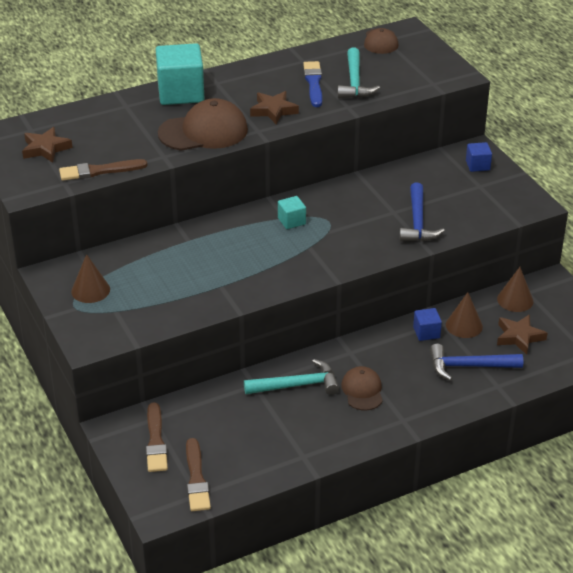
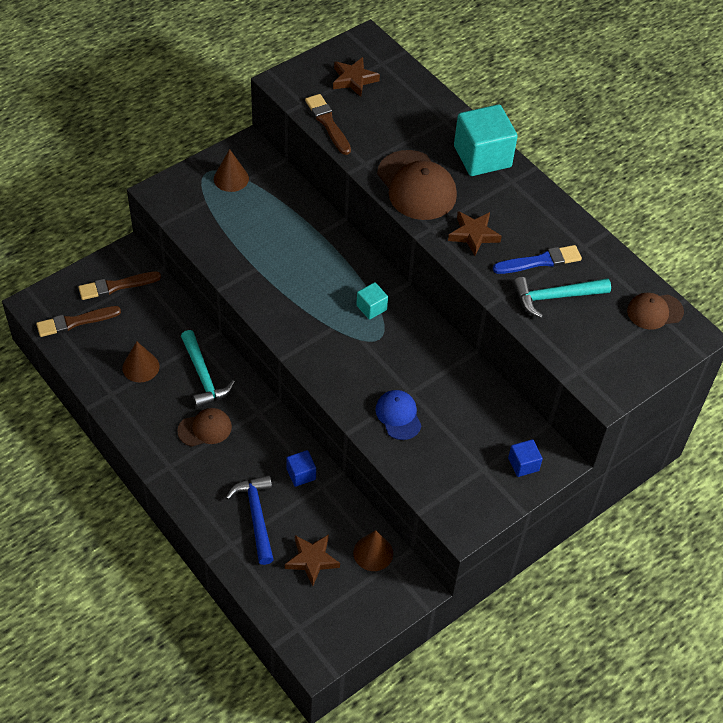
camera: 75 degrees right, 15 degrees up
blue hammer [400,183,445,242] -> blue cap [375,390,422,440]
brown cone [446,292,483,338] -> brown cone moved to [122,341,160,382]

